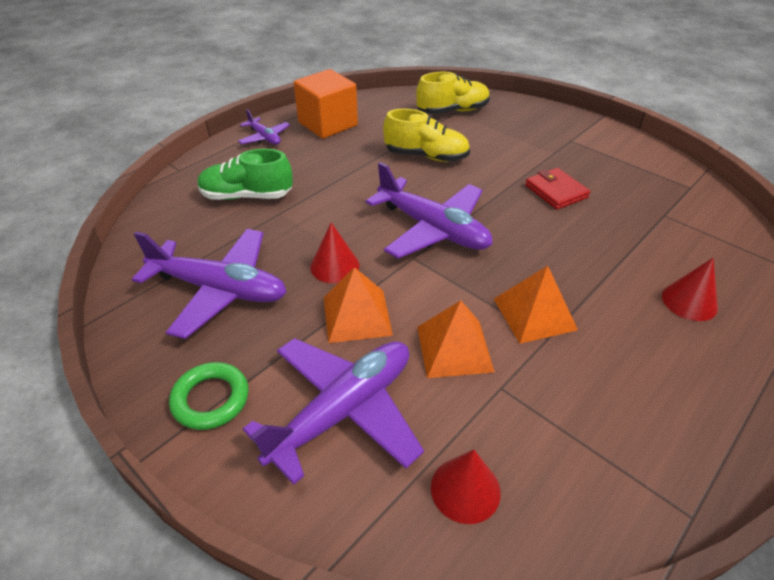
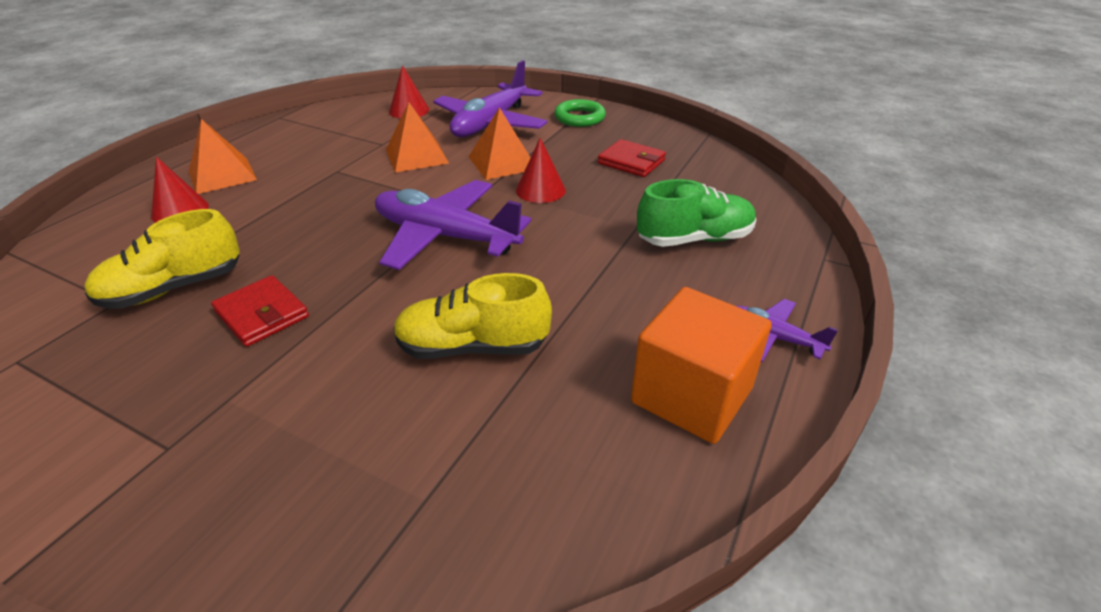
camera: 165 degrees right, 5 degrees down
purple plane [132,229,287,339] -> red wallet [598,139,666,177]
yellow shoe [416,72,490,114] -> yellow shoe moved to [84,209,239,309]
orange pyramid [494,266,578,344] -> orange pyramid moved to [189,119,257,194]

